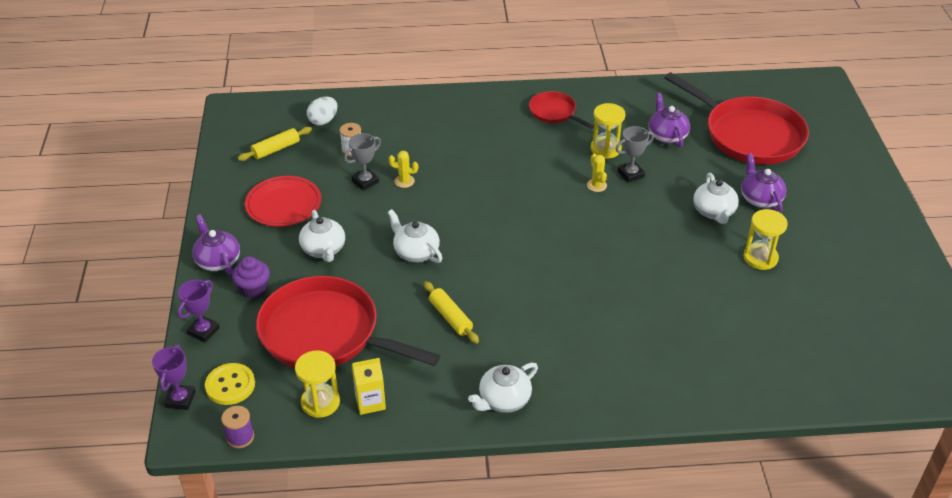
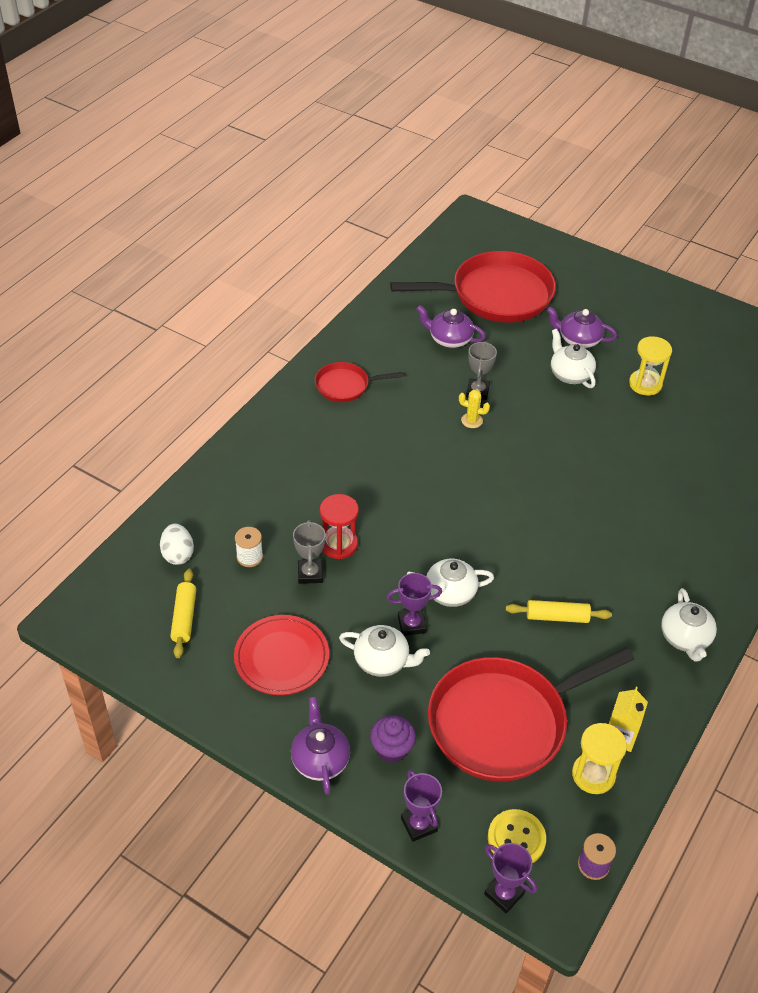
camera: 55 degrees left, 5 degrees up
purple teapot [192,215,240,275] -> purple teapot turned 75 degrees clockwise [291,697,350,794]
yellow cactus [389,151,418,188] -> red hourglass [320,494,359,559]
yellow hourglass [591,103,625,159] -> none
white teapot [693,173,739,224] -> white teapot turned 150 degrees counterclockwise [551,329,596,388]
none -> purple trophy [386,573,442,636]

